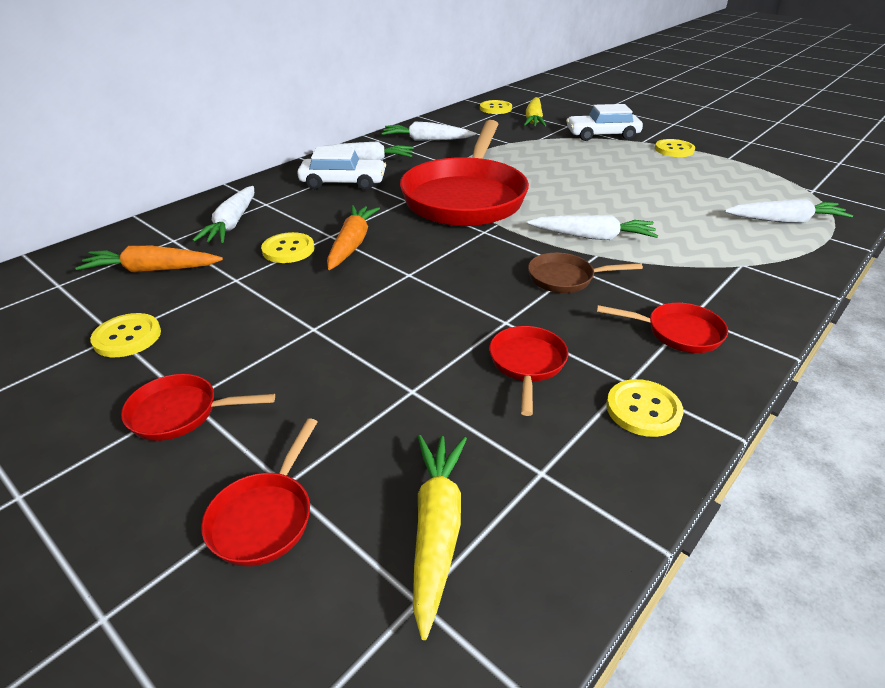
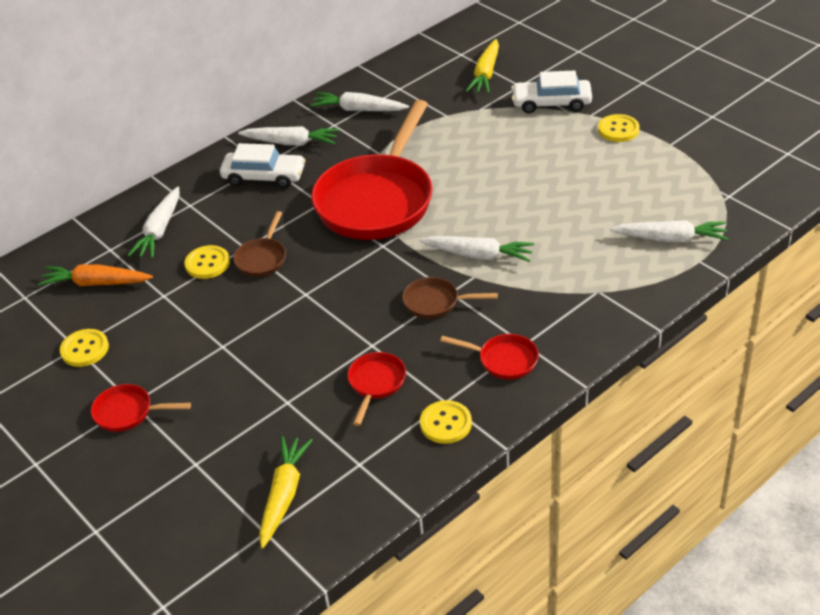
camera: 10 degrees right, 5 degrees up
red pan [201,418,317,566] -> none
orange carrot [327,205,380,270] -> brown pan [233,211,286,277]
yellow button [480,100,512,114] -> none

